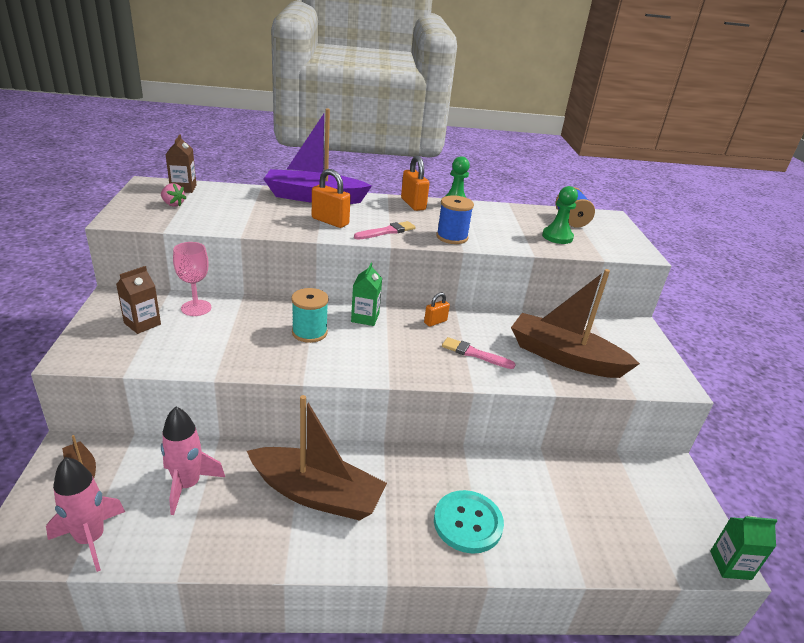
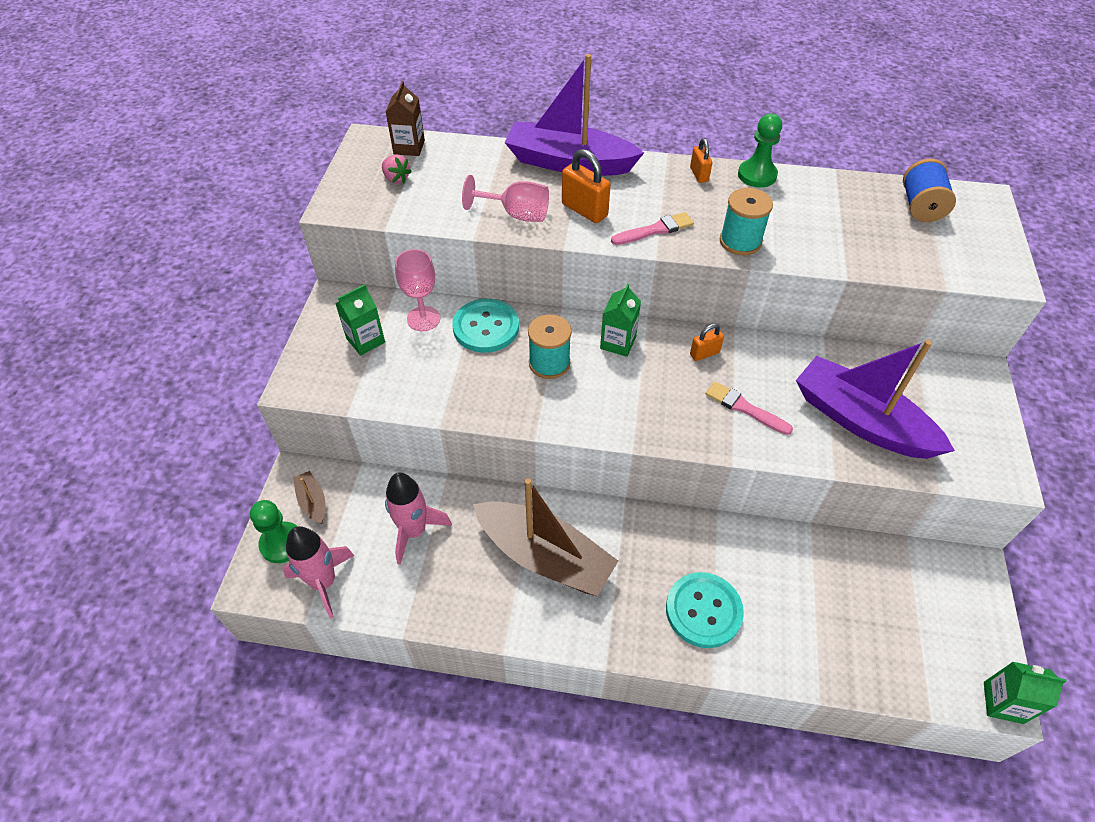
camera: 15 degrees right, 20 degrees up
brown carton [116,266,161,334] -> green carton [335,284,385,355]
orange padlock [401,155,430,211] -> orange padlock [690,138,712,183], size x0.61
blue spool [436,195,474,244] -> turquoise spool [720,188,773,255]
brown boat [511,269,640,378] -> purple boat [796,340,955,459]
green pawn [542,186,578,244] -> green pawn moved to [250,500,298,563]
none -> turquoise button [452,299,519,353]
none -> pink goblet [462,175,549,222]

